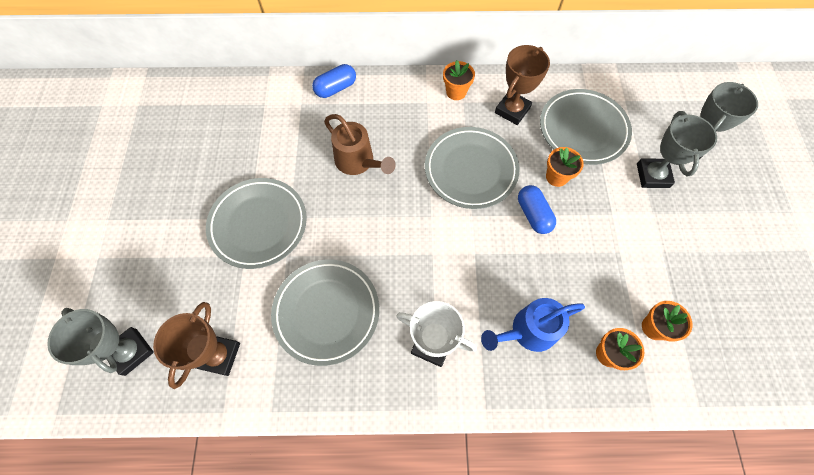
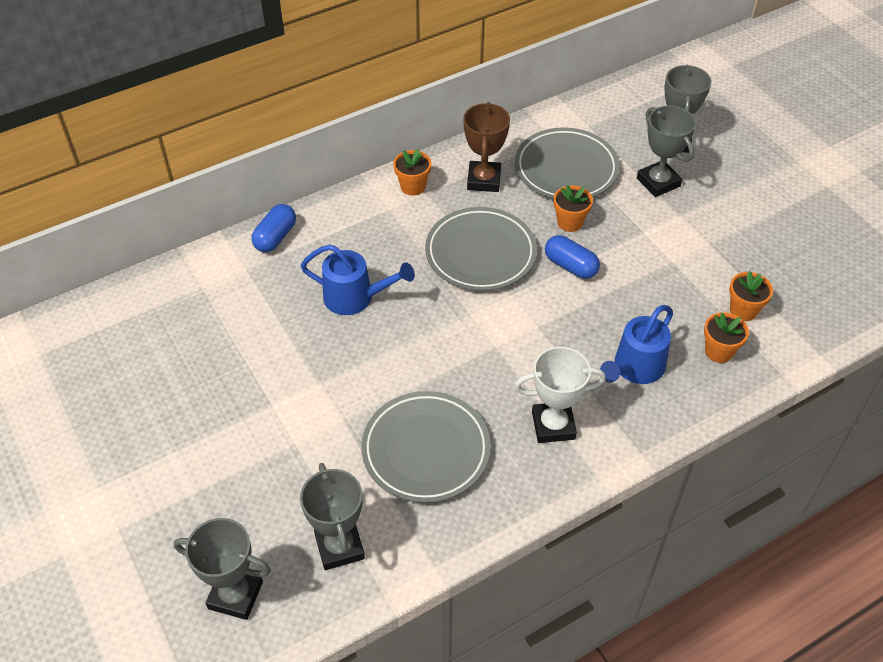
camera: 30 degrees left, 15 degrees down
brown trophy [153,302,240,389] -> grey trophy [300,463,365,570]
grey plate [206,178,307,269] -> none
brown watering can [324,114,396,175] -> blue watering can [300,244,415,315]

